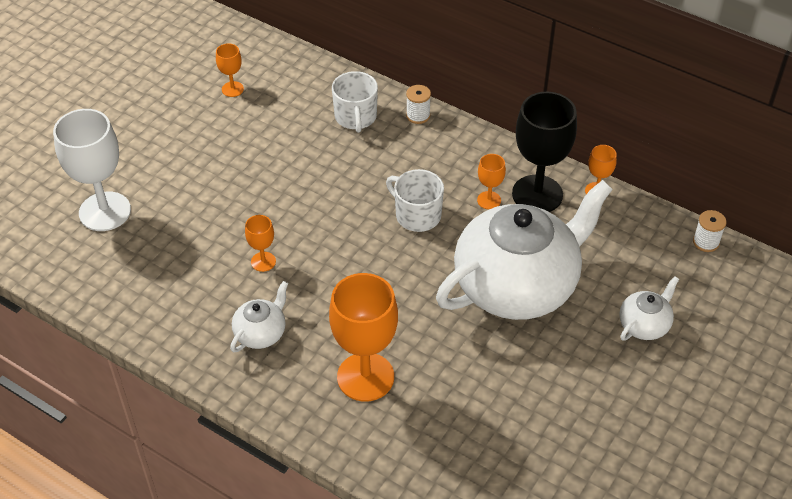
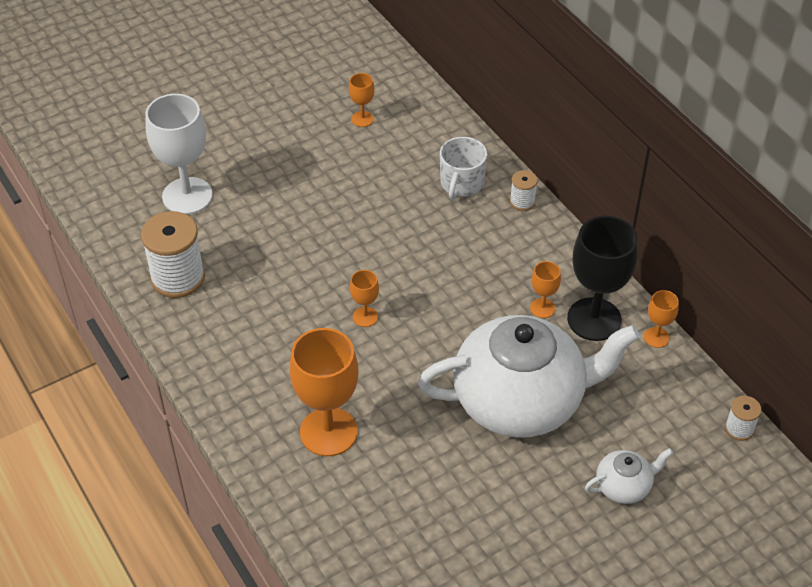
camera: 25 degrees right, 0 degrees up
white teapot [230,281,288,352] -> none
orange goblet [245,215,276,272] -> orange goblet moved to [350,270,379,327]
white mug [386,169,444,232] -> none
none -> white spool [141,211,205,298]

